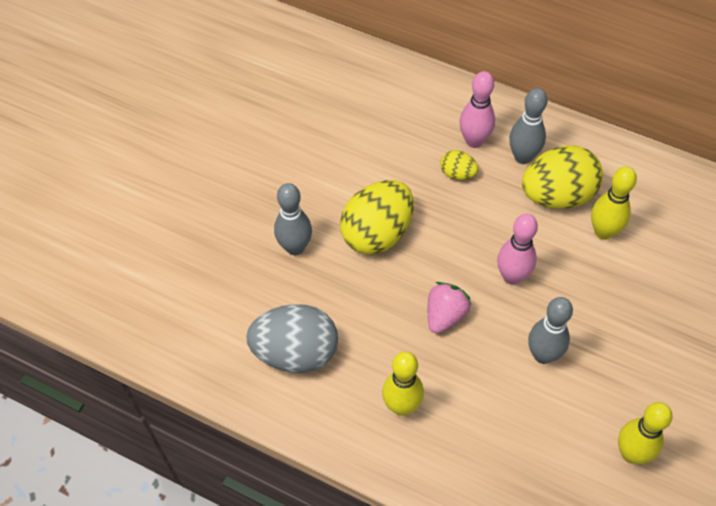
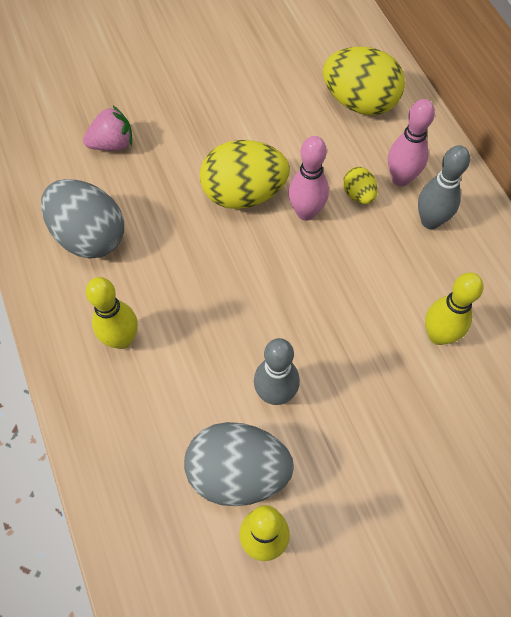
camera: 40 degrees right, 5 degrees up
grey bowling pin [274,183,312,255] -> none
pink strawberry [428,282,471,333] -> pink strawberry moved to [83,106,132,151]
pink bowling pin [497,214,538,285] -> pink bowling pin moved to [288,136,329,221]
yellow egg [522,145,603,209] -> yellow egg moved to [323,47,405,115]
none -> grey egg [184,422,294,506]

